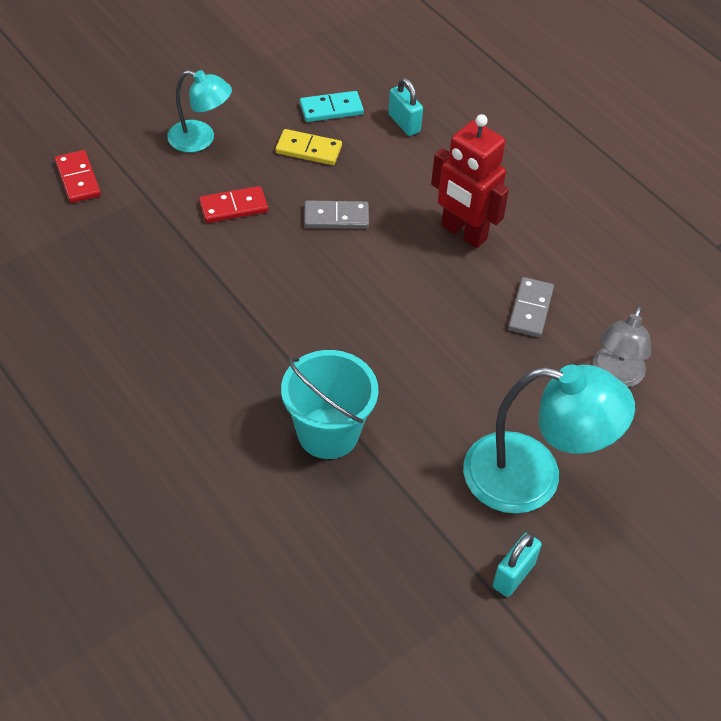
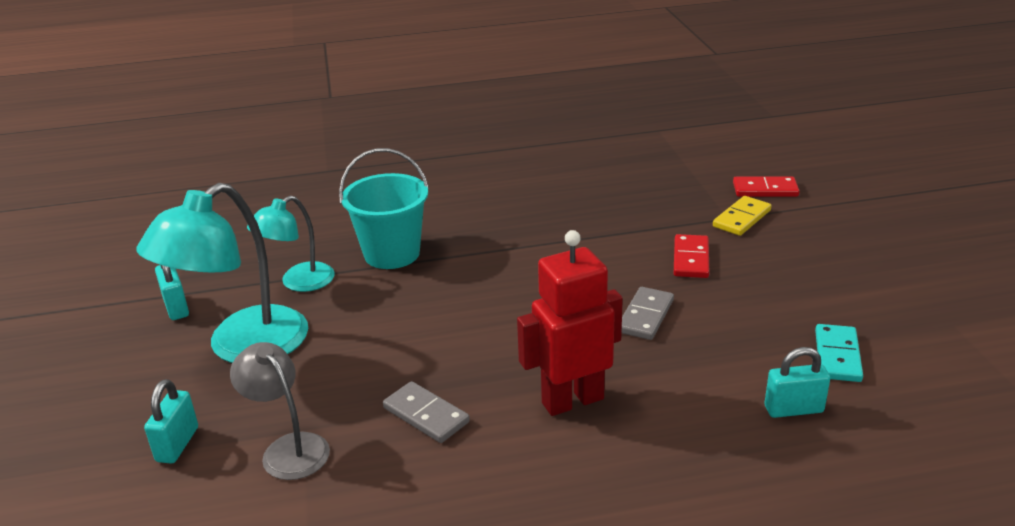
camera: 120 degrees right, 20 degrees down
turquoise lamp [167,70,232,152] -> turquoise lamp moved to [247,196,335,292]
yellow domino [276,129,342,165] -> yellow domino moved to [713,196,771,236]
none -> turquoise padlock [144,379,198,464]

